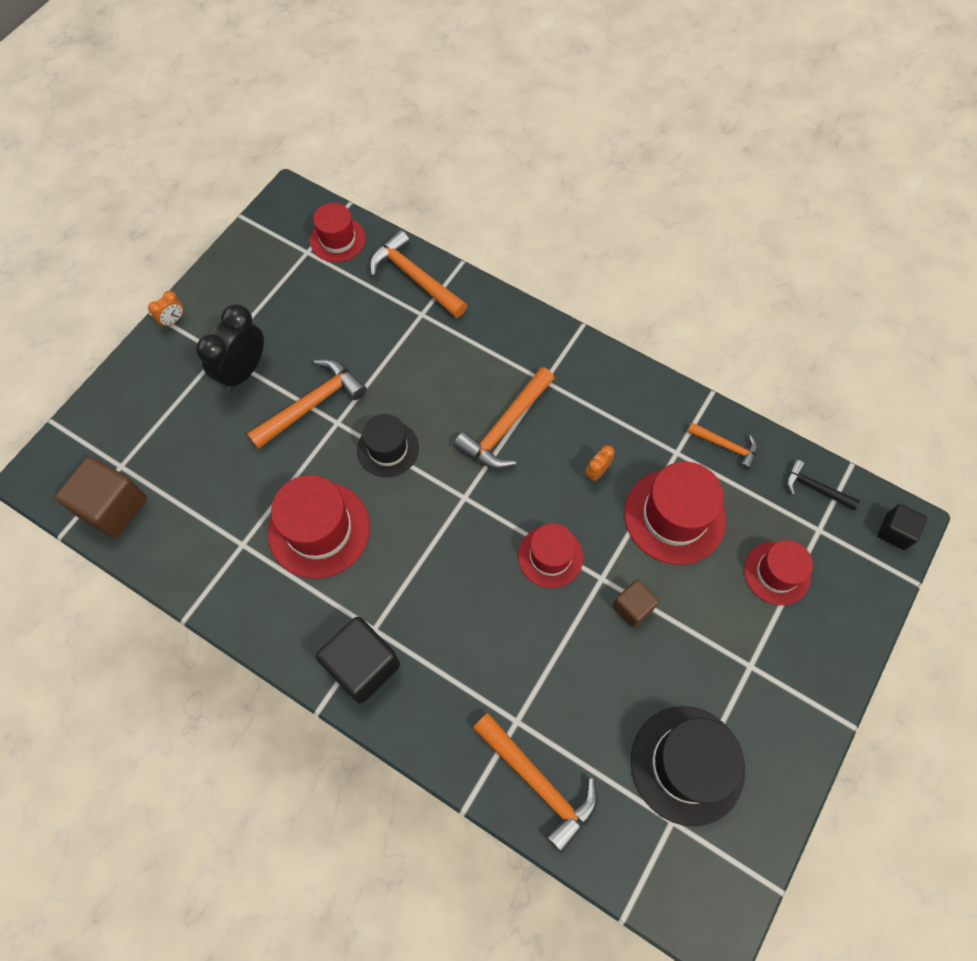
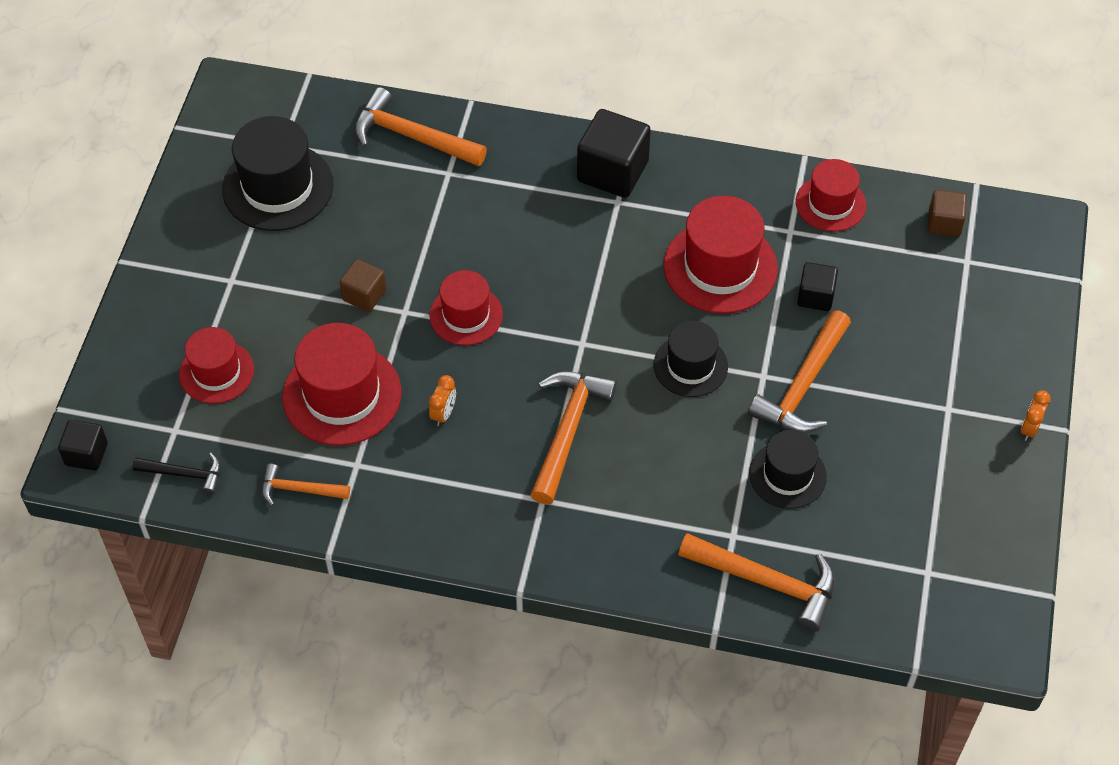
camera: 160 degrees right, 10 degrees down
brown cube [55,457,147,538] -> brown cube [927,190,967,237], size x0.57
black clock [196,304,264,391] -> none
red hat [310,203,366,262] -> red hat moved to [796,159,866,232]
none -> black hat [749,430,827,509]
none -> black cube [797,262,838,311]

